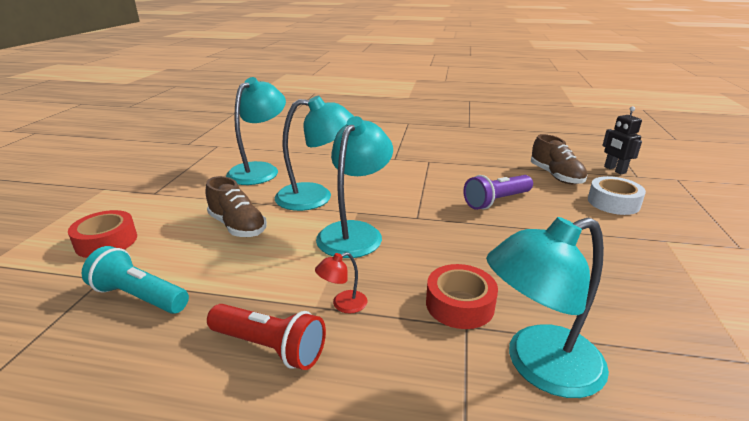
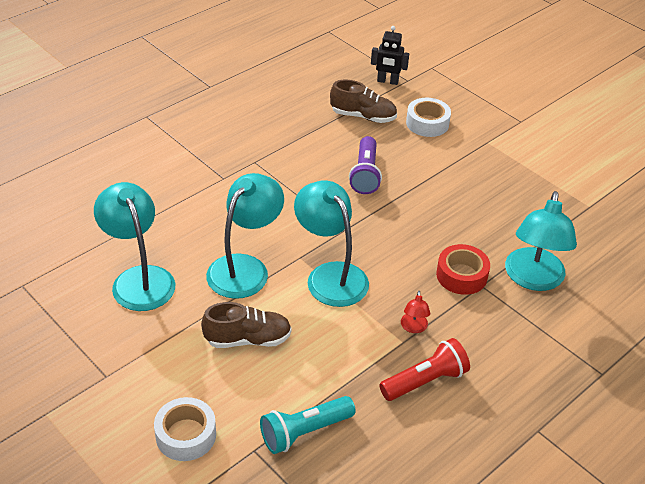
camera: 55 degrees left, 15 degrees up
red tape [68,210,137,258] -> white tape [154,397,216,461]

